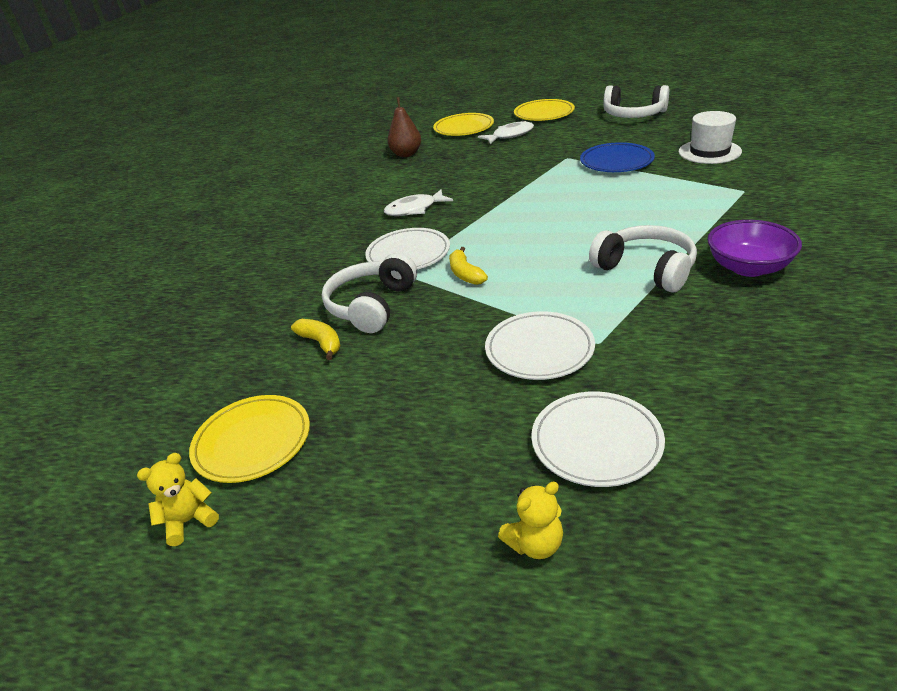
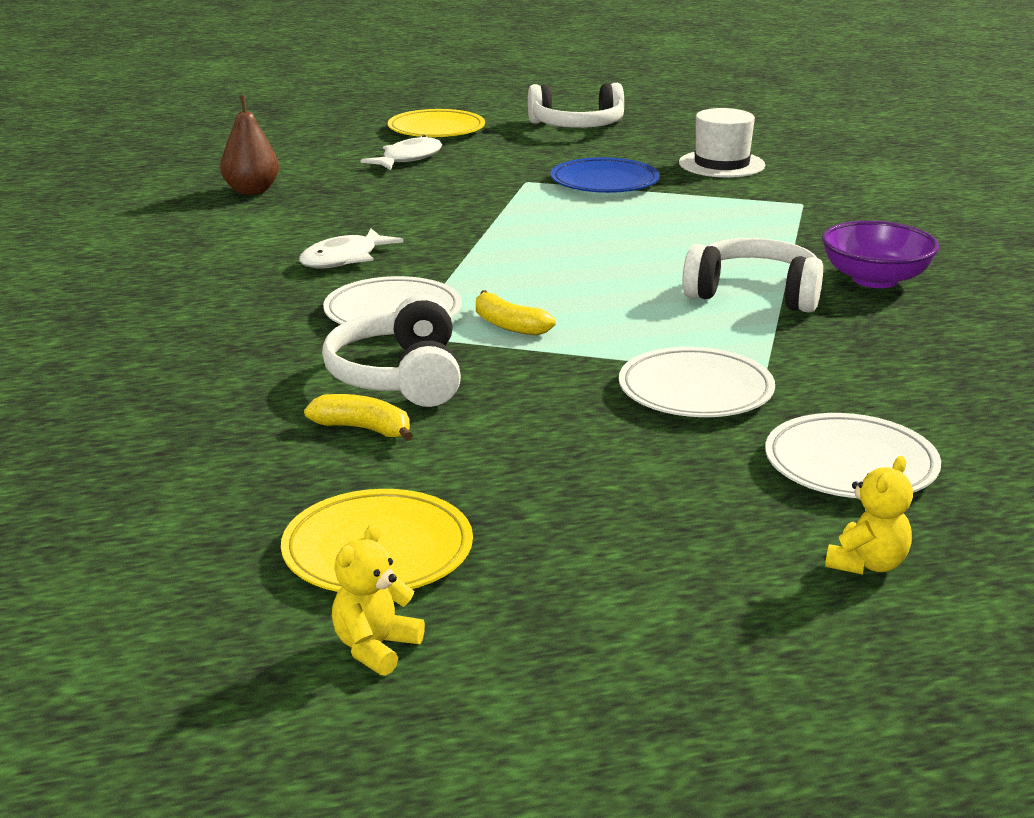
camera: 30 degrees left, 10 degrees down
yellow plate [433,113,494,136] -> none

